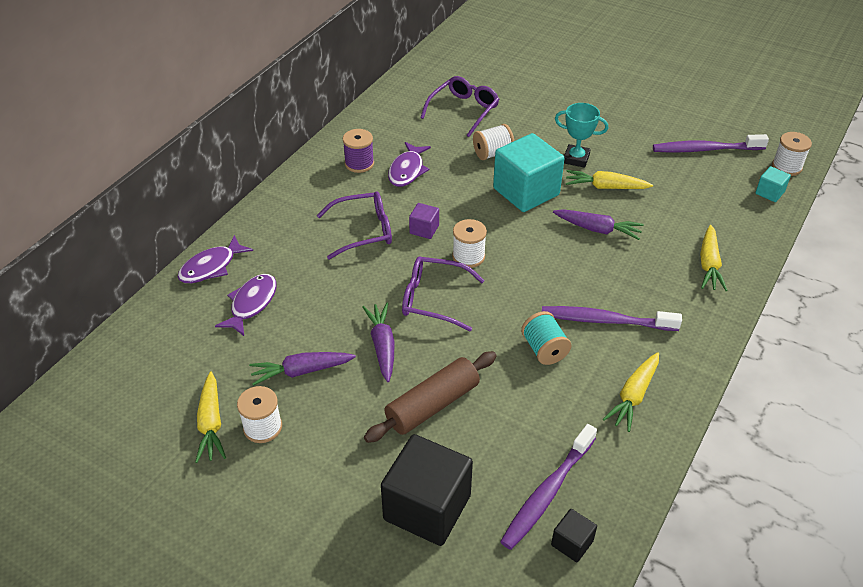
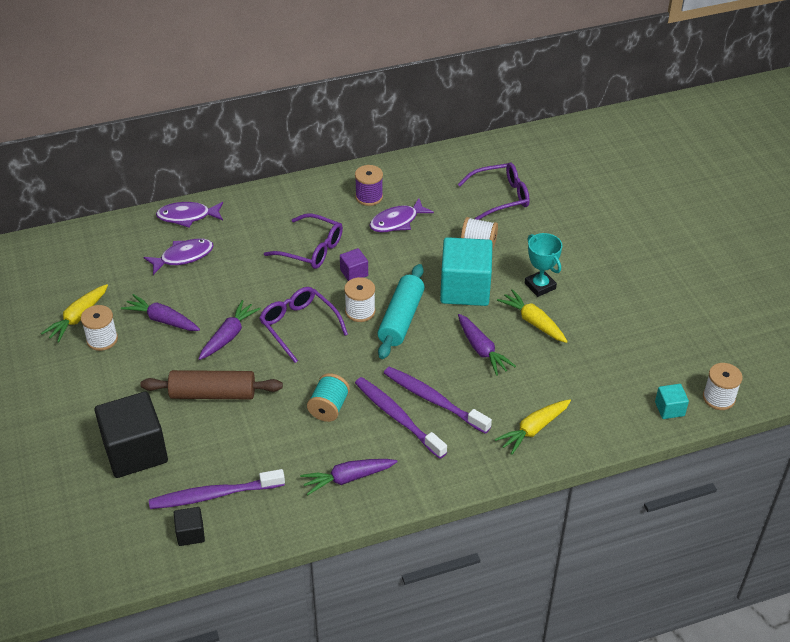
camera: 40 degrees right, 0 degrees up
yellow carrot [603,352,659,432] -> purple carrot [300,459,397,495]
purple toothbrush [653,134,769,153] -> purple toothbrush moved to [384,367,492,434]
none -> turquoise rolling pin [378,264,425,359]

